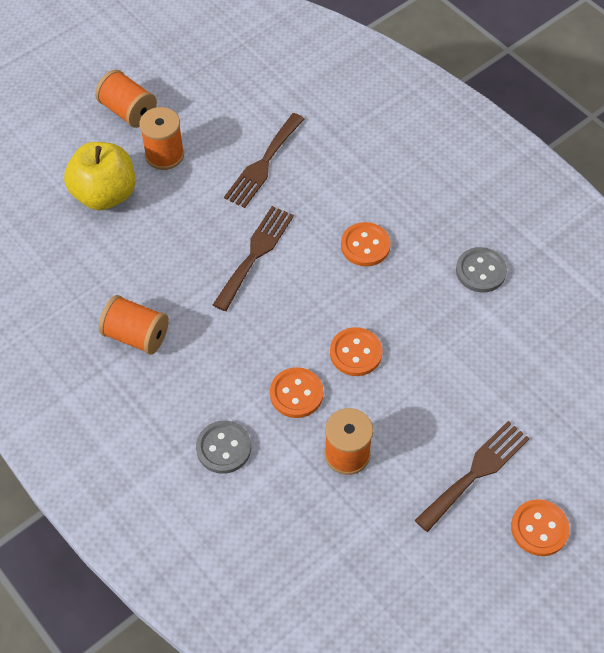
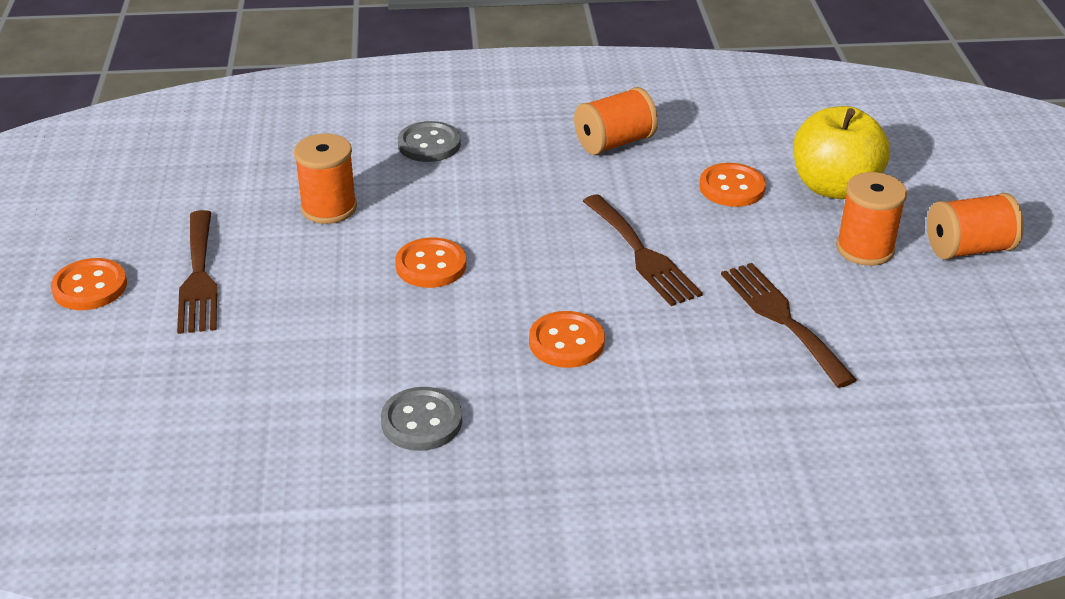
camera: 125 degrees right, 20 degrees down
orange button [270,367,323,418] -> orange button moved to [699,163,766,207]

